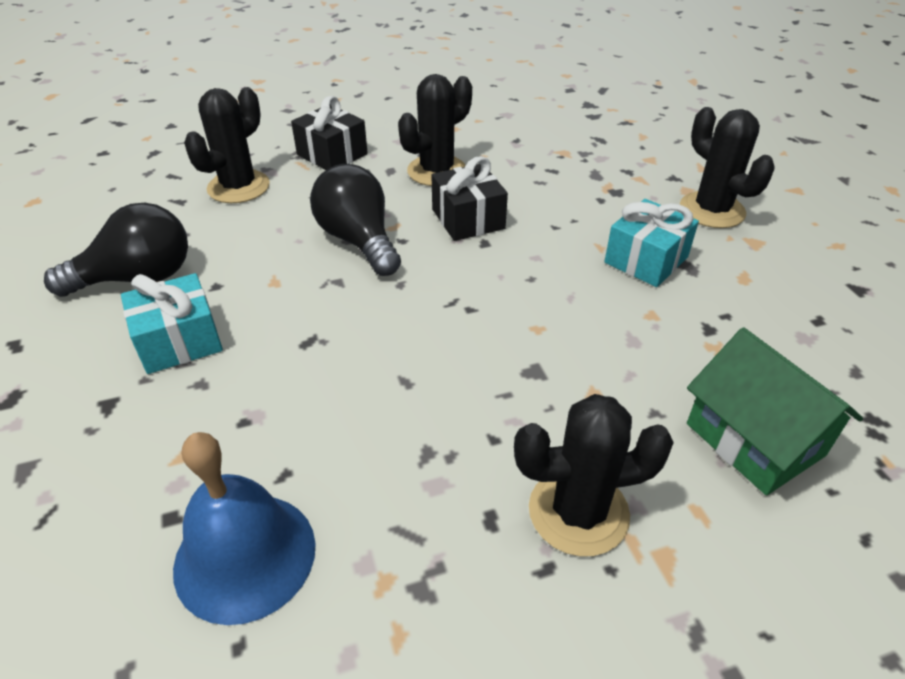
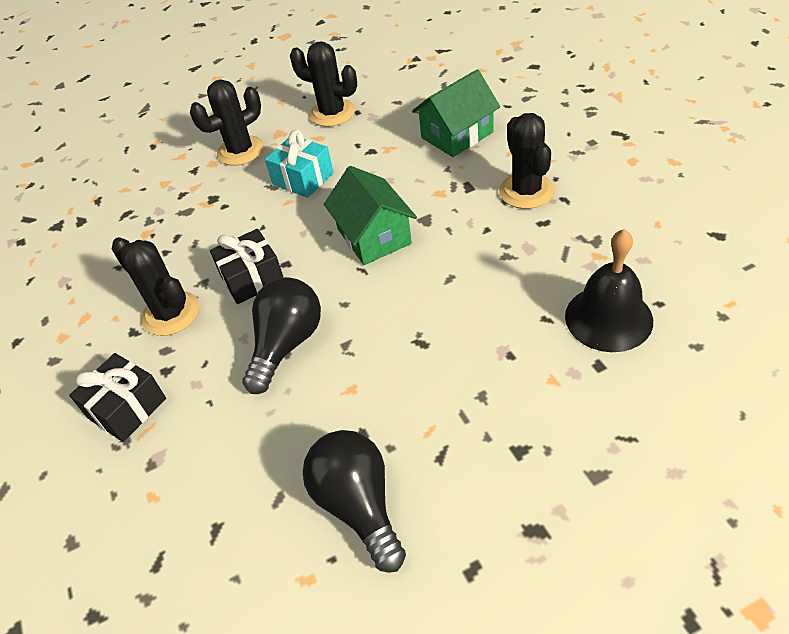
camera: 90 degrees left, 5 degrees up
turquoise gift [121,273,223,374] -> none
blue bell [173,432,316,625] -> black bell [565,229,653,352]
black cactus [184,87,270,203] -> black cactus moved to [290,42,357,127]
black light bulb [310,164,401,276] -> black light bulb turned 150 degrees clockwise [242,277,321,394]
none -> green house [324,166,417,265]

